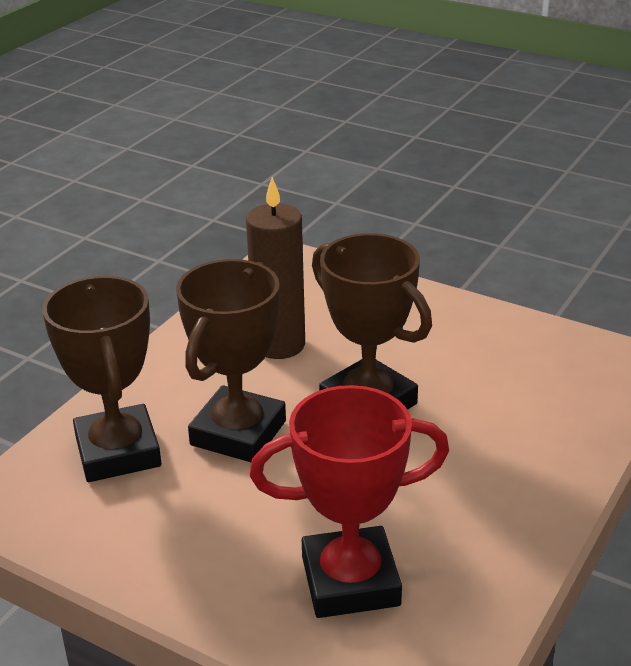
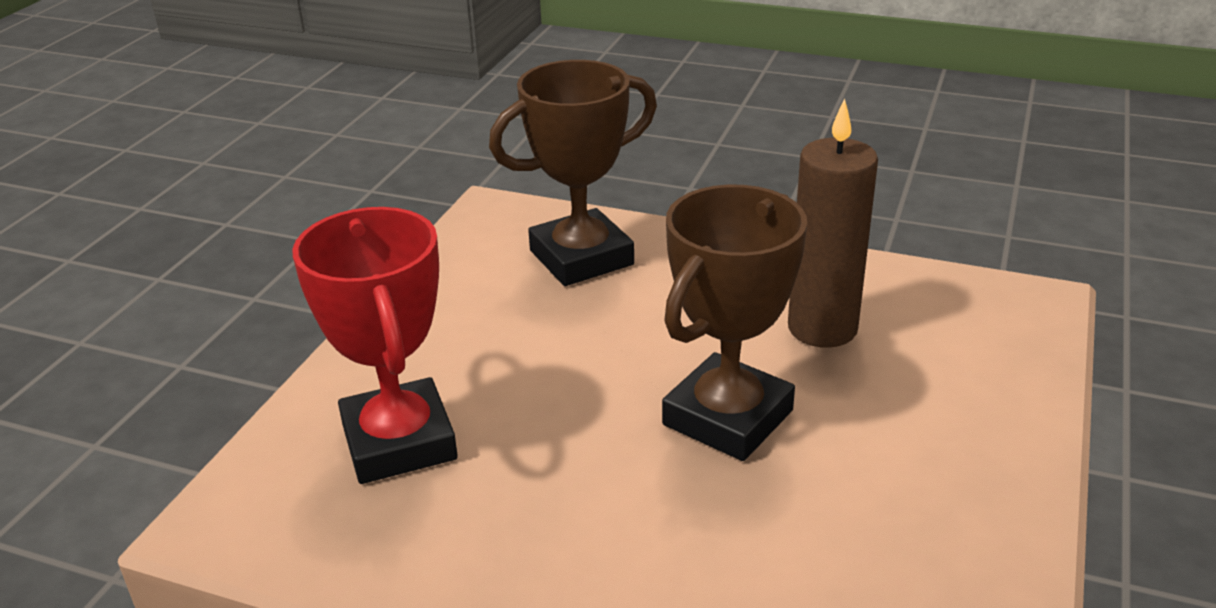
camera: 80 degrees right, 0 degrees up
brown trophy [176,259,286,462] -> none

